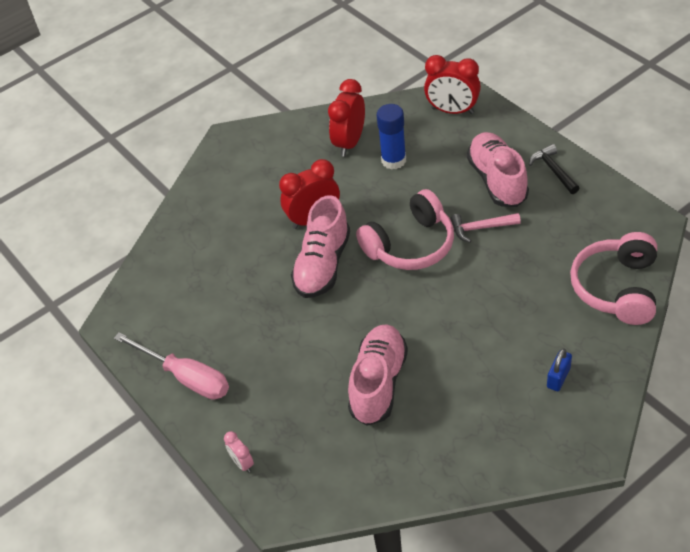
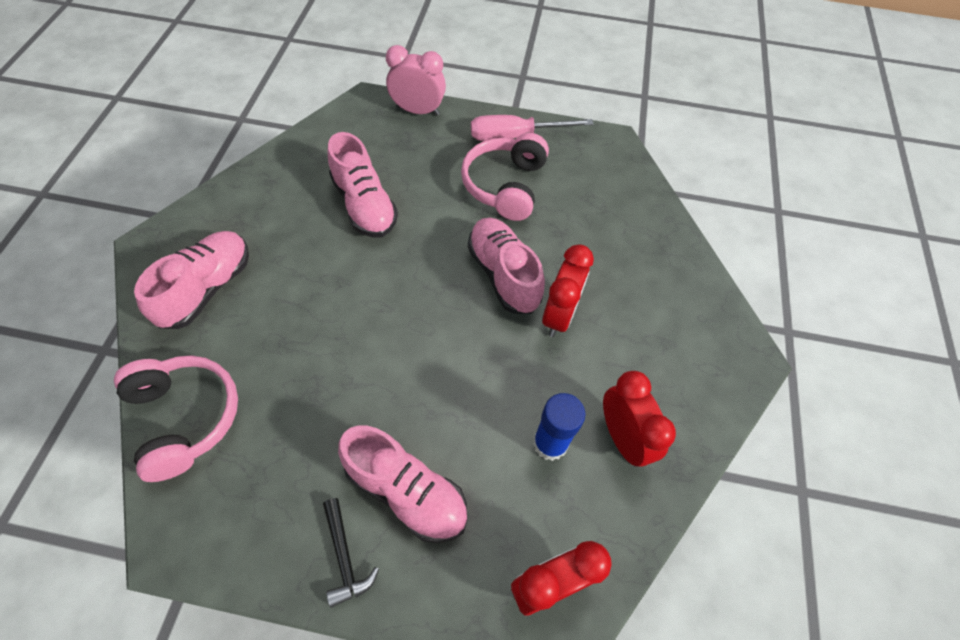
camera: 130 degrees right, 10 degrees up
pink clock [224,431,254,473] -> pink clock [386,45,446,116], size x1.99
pink headphones [356,189,454,270] -> pink headphones moved to [461,133,549,221]
pink hammer [451,213,521,243] -> none
black hammer [529,144,579,194] -> black hammer turned 45 degrees clockwise [323,498,379,608]
blue padlock [547,348,572,391] -> pink shoe [134,231,249,329]

